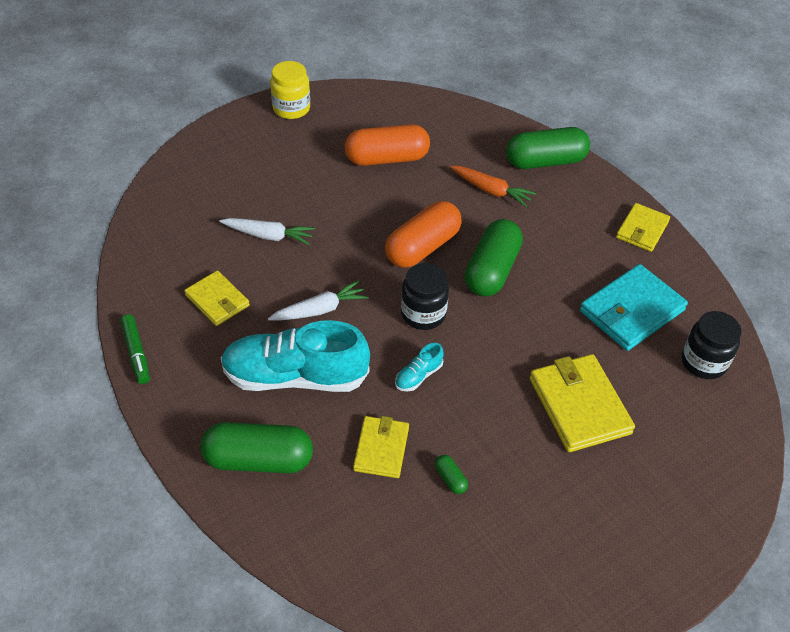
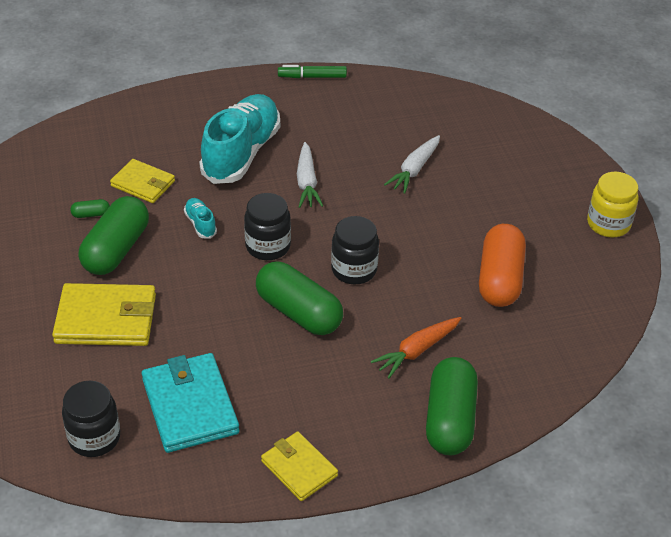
camera: 110 degrees right, 5 degrees down
yellow wallet [184,271,250,326] -> none
green capsule [201,422,313,473] -> green capsule moved to [78,196,149,275]
orange capsule [385,201,462,268] -> black jar [331,216,379,285]

